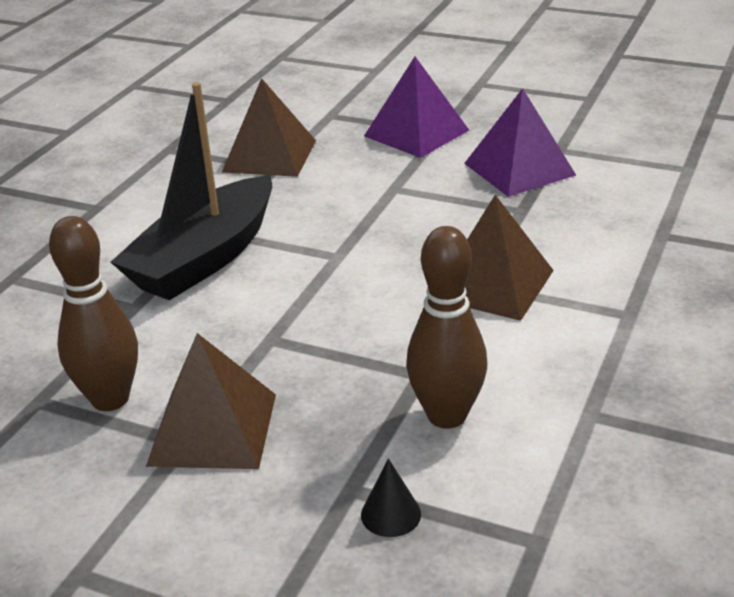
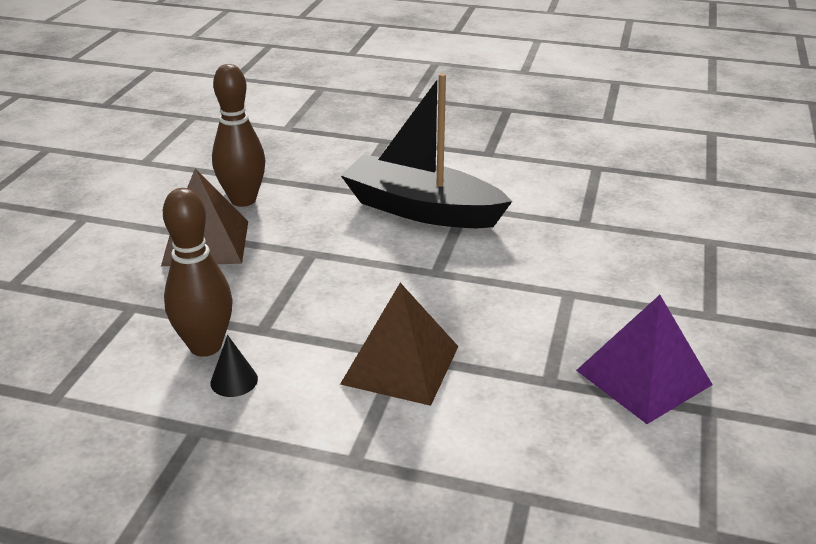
camera: 80 degrees right, 0 degrees up
brown pyramid [222,78,316,177] -> none
black cone [361,459,421,537] -> black cone moved to [210,335,258,397]
purple pyramid [364,57,469,158] -> none

